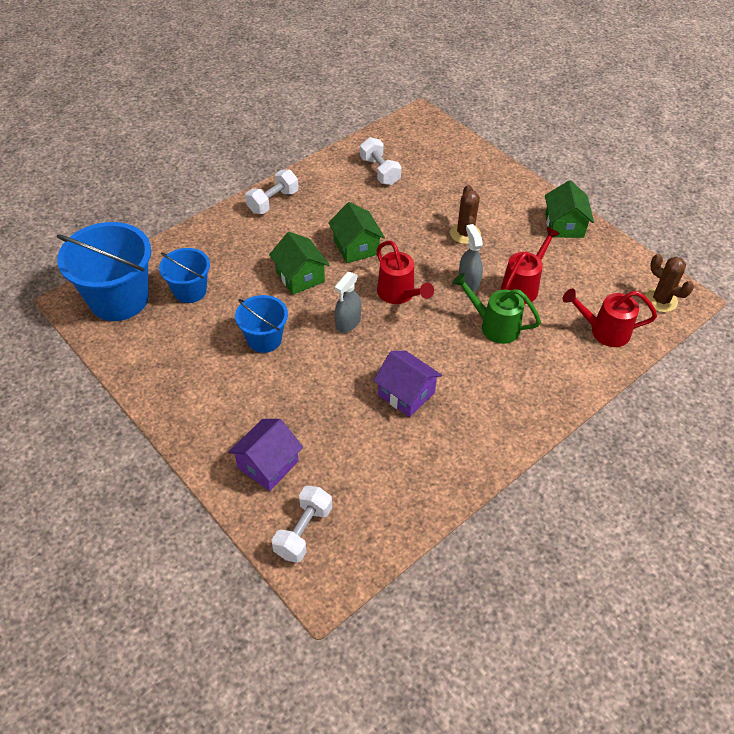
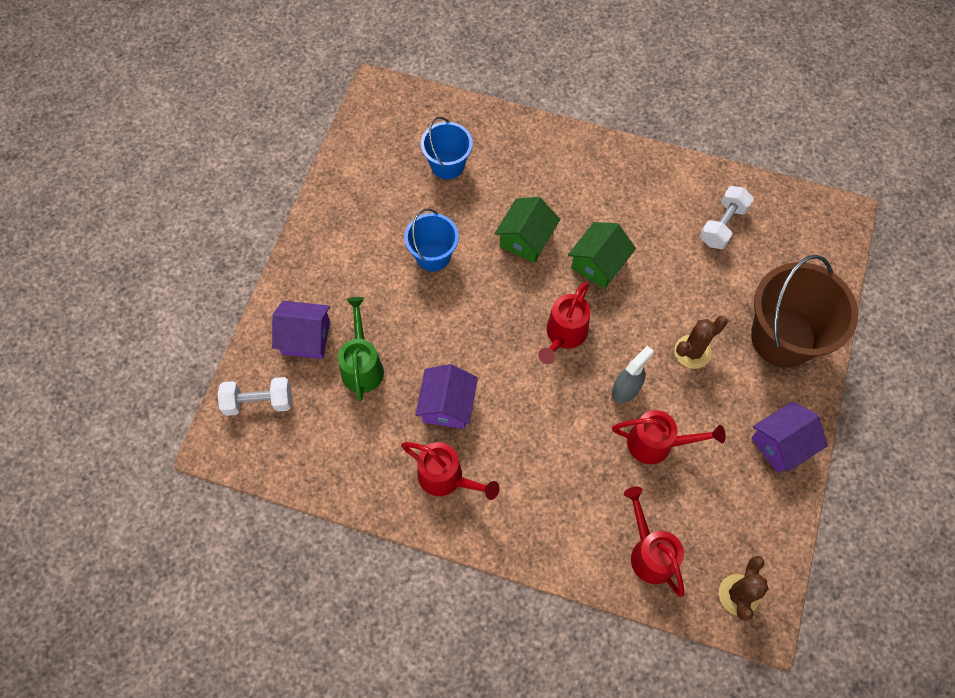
camera: 60 degrees right, 15 degrees up
blue bucket [57,222,151,321] -> none
white dumbbell [245,169,299,214] -> none
grey spray bottle [334,272,361,333] -> none
green watering can [452,273,541,344] -> green watering can moved to [338,297,384,401]
green house [545,180,594,238] -> purple house [751,401,828,473]
none -> red watering can [401,442,499,500]
none -> brown bucket [751,255,858,368]

